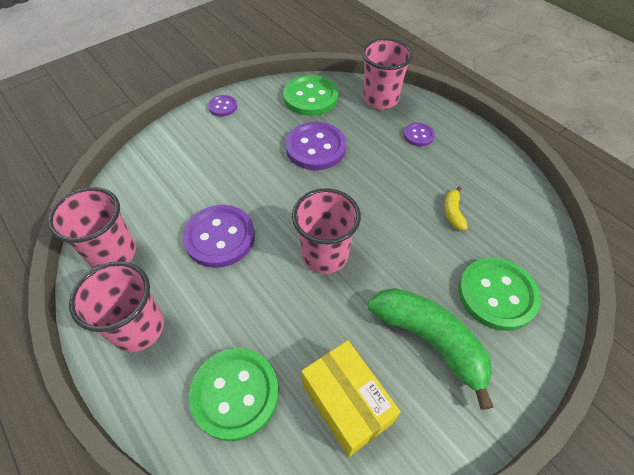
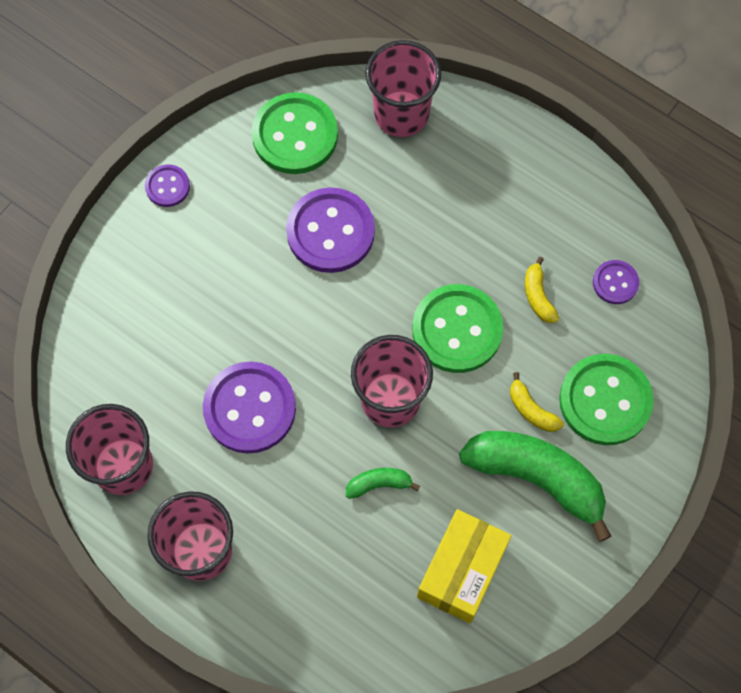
camera: 15 degrees left, 15 degrees up
green button [189,348,279,441] -> green button moved to [412,284,503,373]
yellow box [302,340,401,457] -> yellow box turned 75 degrees clockwise [417,509,512,624]
purple button [404,123,435,146] -> purple button moved to [593,260,639,304]
none -> green banana [346,468,420,499]
none -> yellow banana [510,372,564,432]

